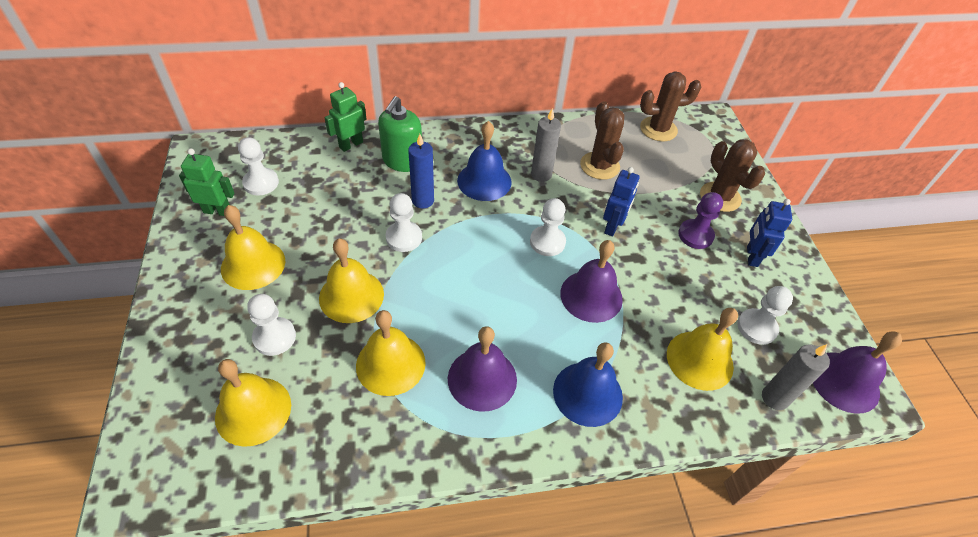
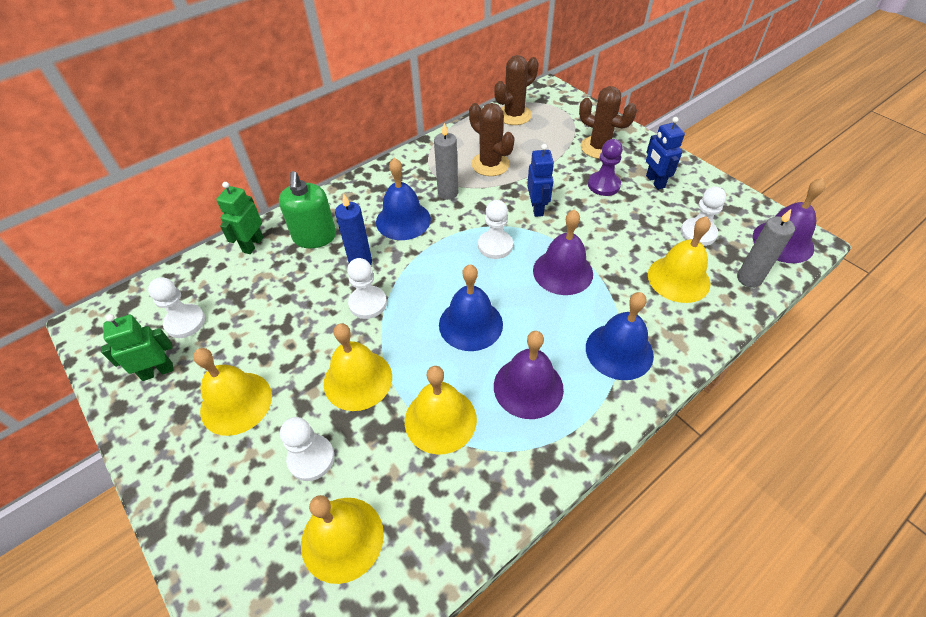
camera: 25 degrees left, 0 degrees up
none -> blue bell [439,265,503,351]

